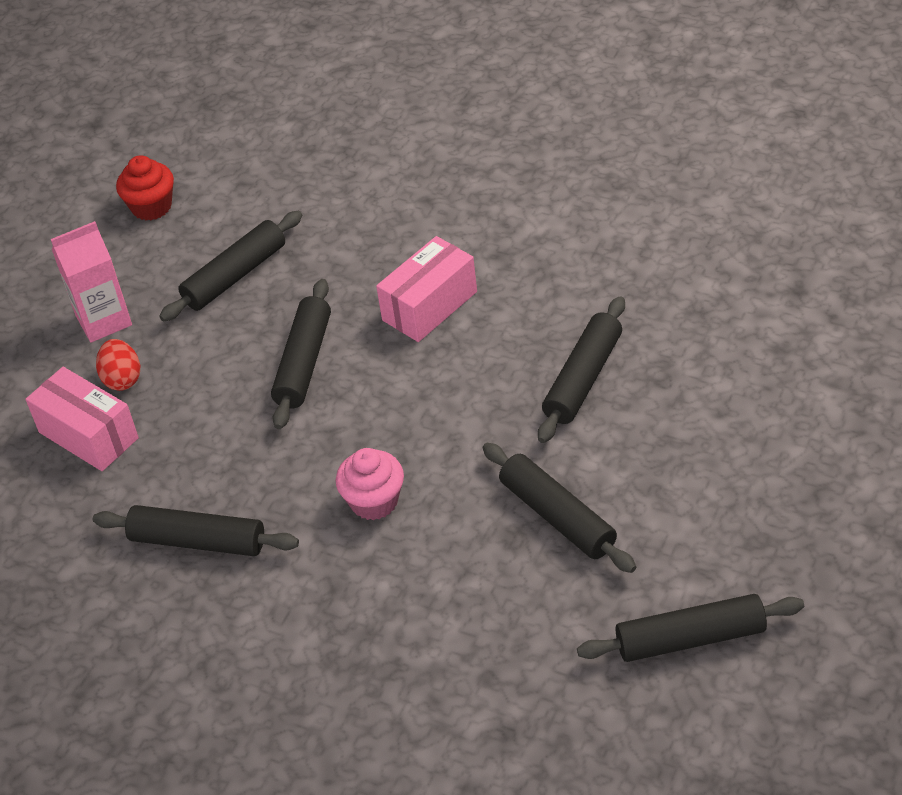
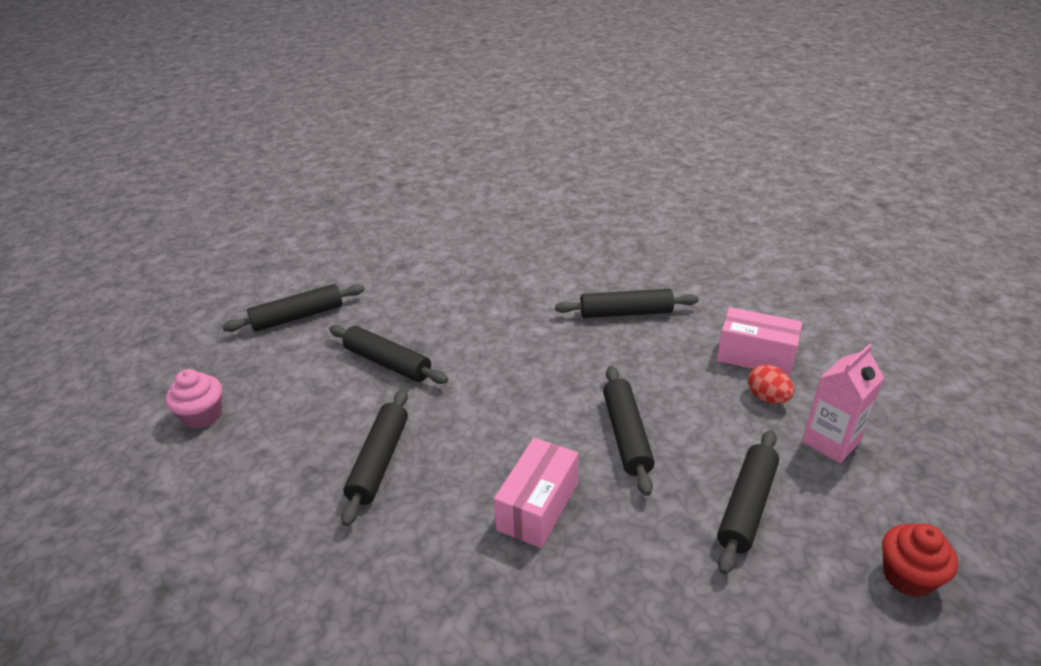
camera: 160 degrees right, 10 degrees down
pink cupcake [336,448,404,520] -> pink cupcake moved to [166,369,222,429]

